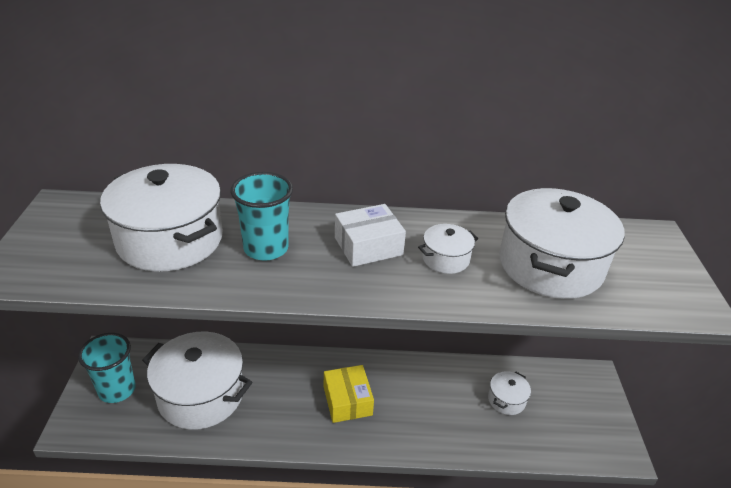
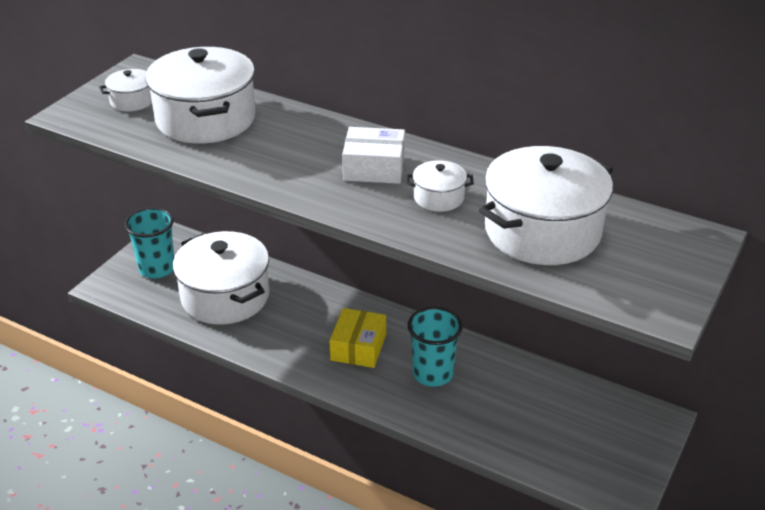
camera: 30 degrees right, 0 degrees up
turquoise cup [231,172,293,261] -> turquoise cup moved to [407,307,463,387]
white pot [488,371,531,415] -> white pot moved to [99,69,152,111]

